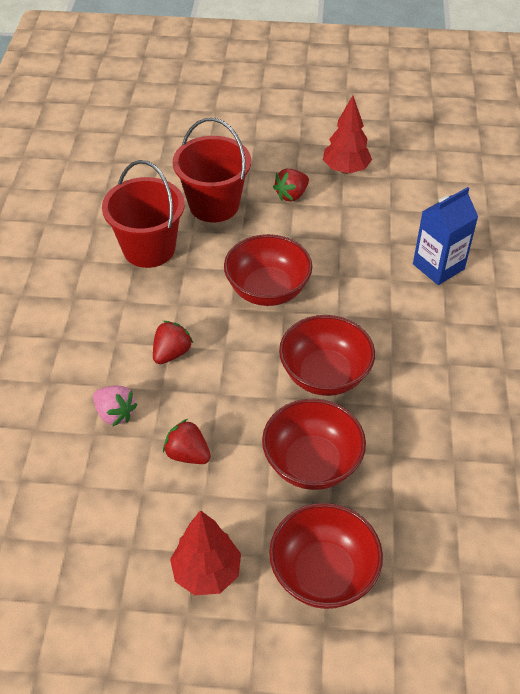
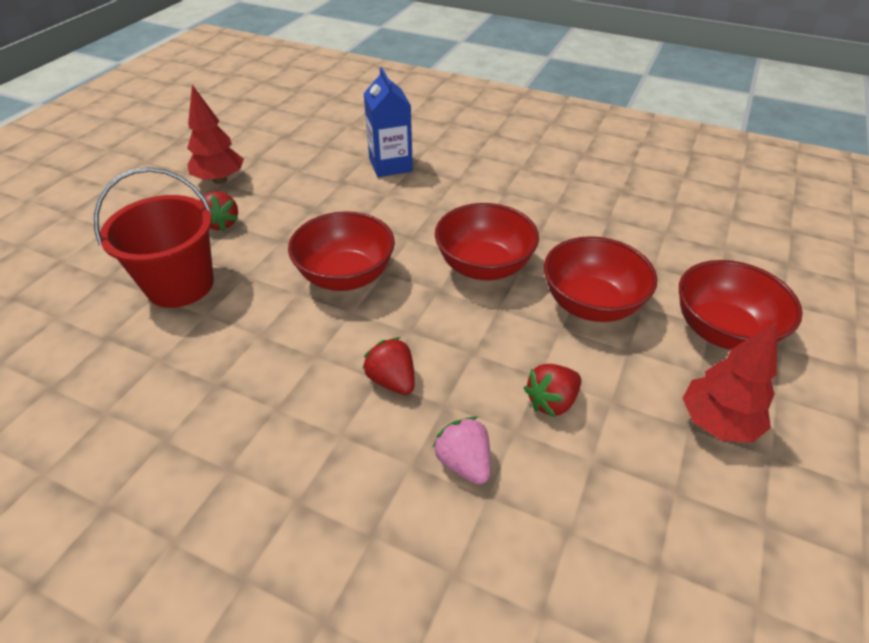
camera: 70 degrees left, 5 degrees down
pink strawberry [93,386,138,426] -> pink strawberry turned 90 degrees counterclockwise [432,417,491,485]
red bucket [102,160,185,268] -> none

